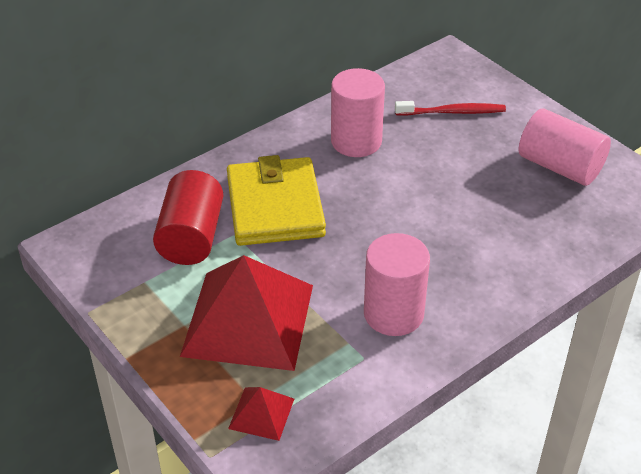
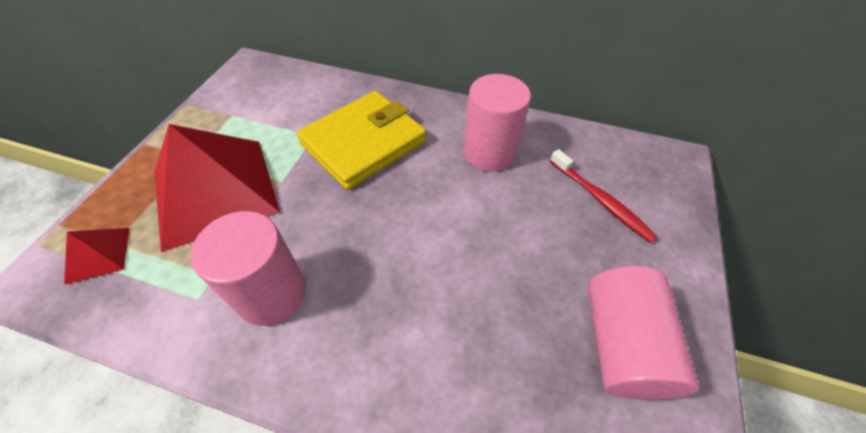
camera: 55 degrees right, 10 degrees up
red cylinder [153,170,223,265] -> none

